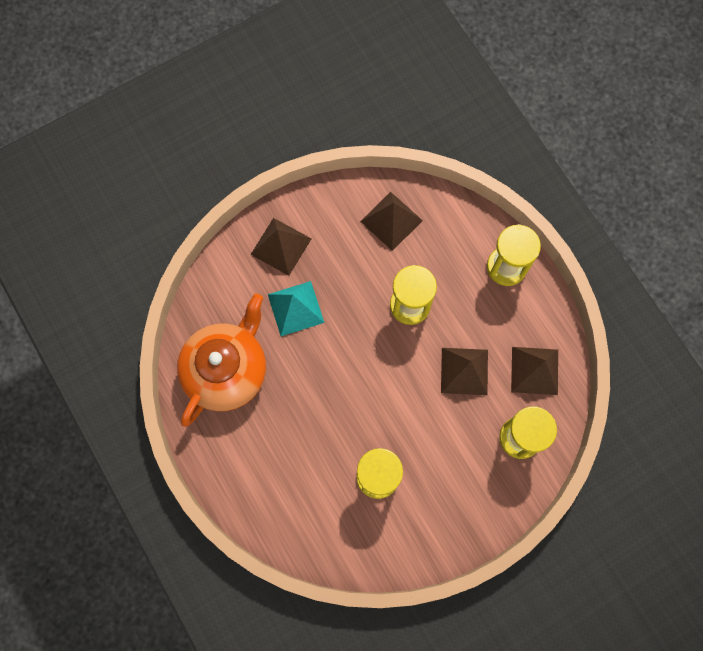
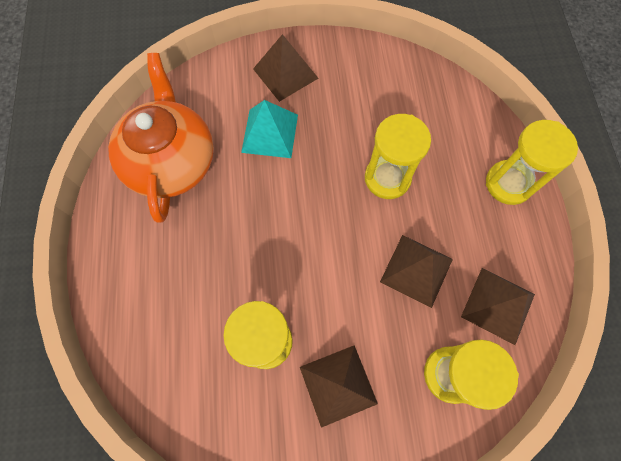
camera: 25 degrees right, 5 degrees down
orange teapot [177,294,266,427] -> orange teapot turned 60 degrees counterclockwise [108,53,214,223]
brown pyramid [360,192,423,251] -> brown pyramid moved to [300,345,378,428]

